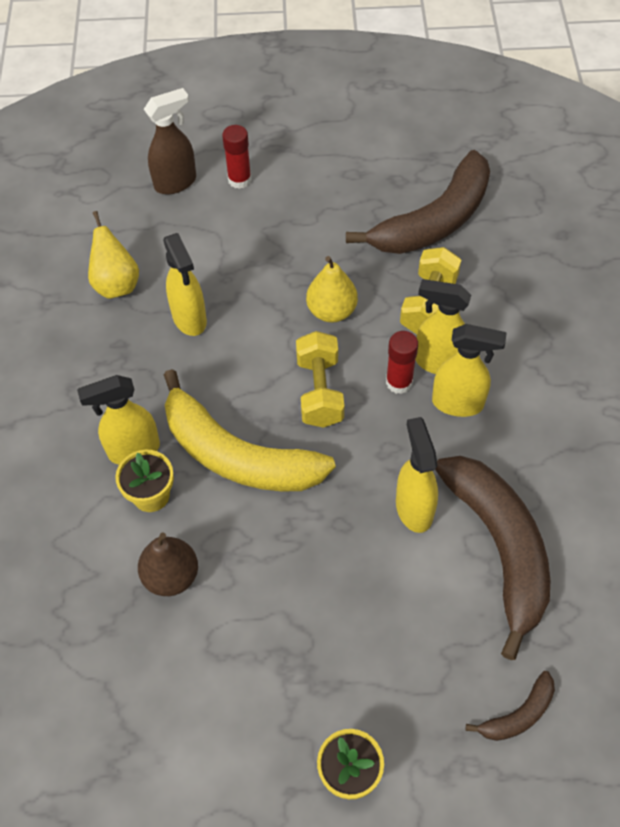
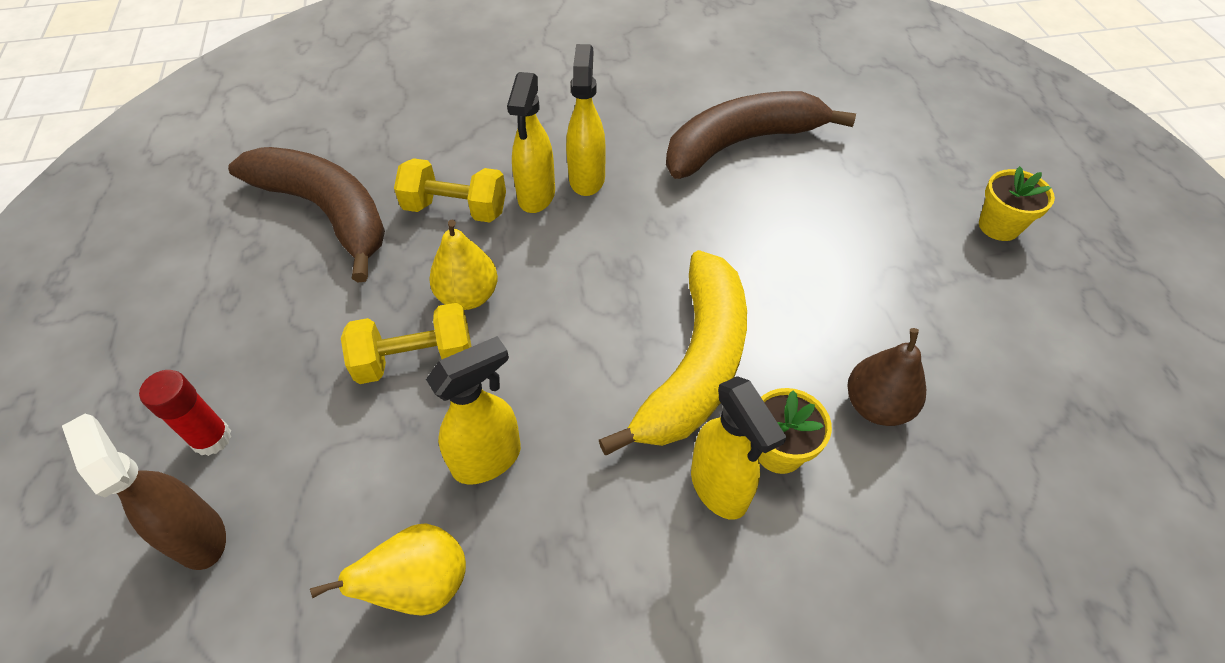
camera: 100 degrees left, 5 degrees down
yellow dumbbell [296,331,344,428] -> yellow dumbbell moved to [341,303,472,384]
red glue stick [386,331,418,394] -> none
yellow spray bottle [396,417,438,533] -> none
brown banana [466,671,555,741] -> none

